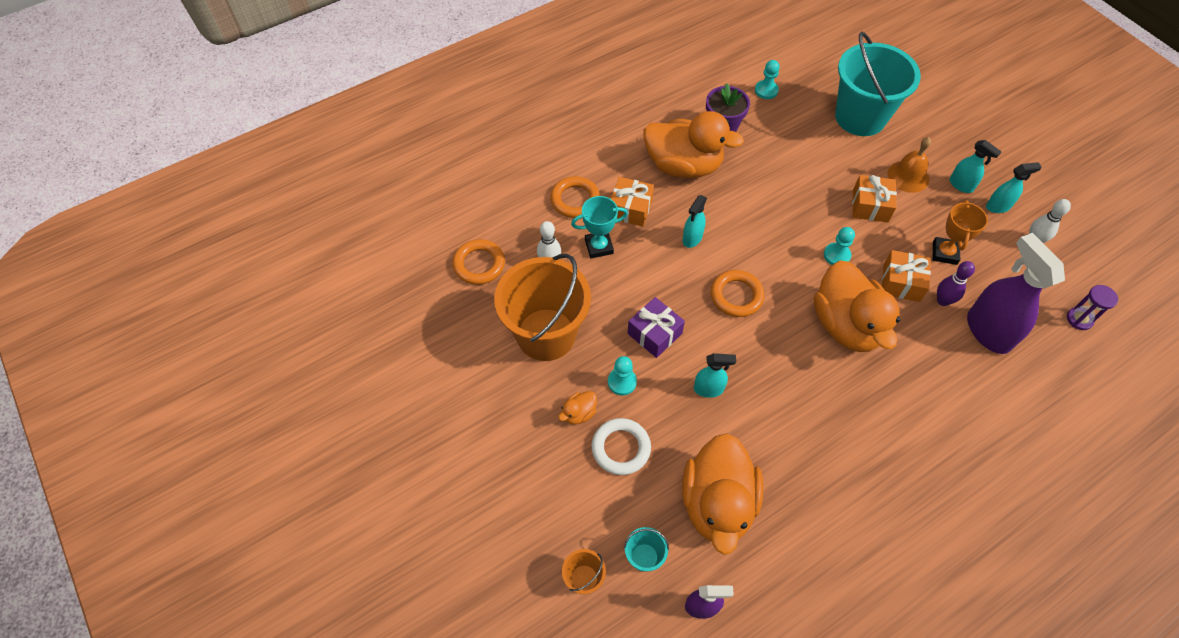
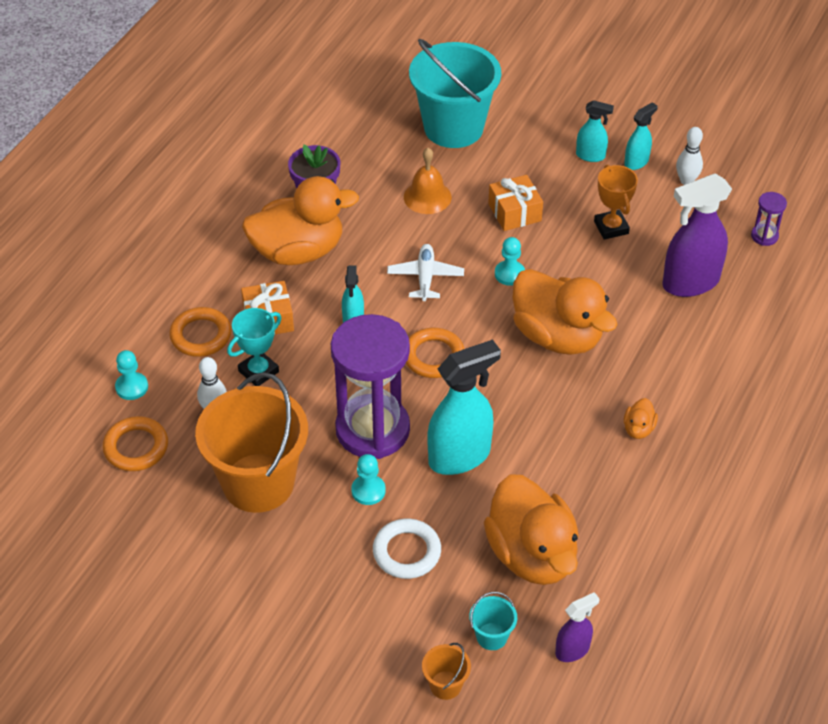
camera: 30 degrees left, 10 degrees down
orange duck [558,391,597,425] -> orange duck moved to [624,398,658,439]
purple gift [627,297,685,358] -> purple hourglass [331,314,410,459]
turquoise spray bottle [694,353,736,398] -> turquoise spray bottle [427,339,501,475], size x1.92
turquoise pawn [755,60,780,99] -> turquoise pawn moved to [115,350,148,400]
orange gift [882,250,931,302] -> none
orange bell [888,137,931,193] -> orange bell moved to [404,148,452,214]
purple bowling pin [937,261,975,306] -> none
purple spray bottle [967,233,1065,354] -> purple spray bottle turned 60 degrees counterclockwise [663,173,732,297]
none -> white plane [387,244,464,301]

